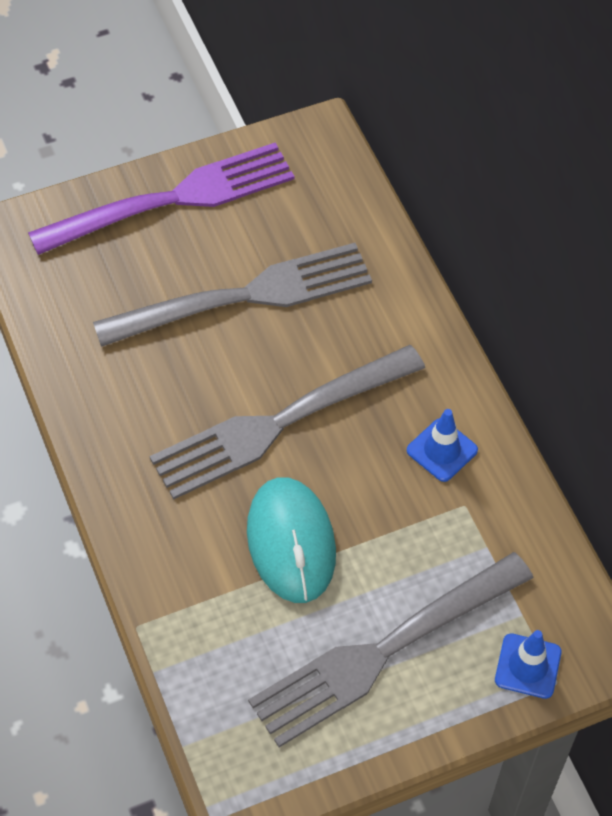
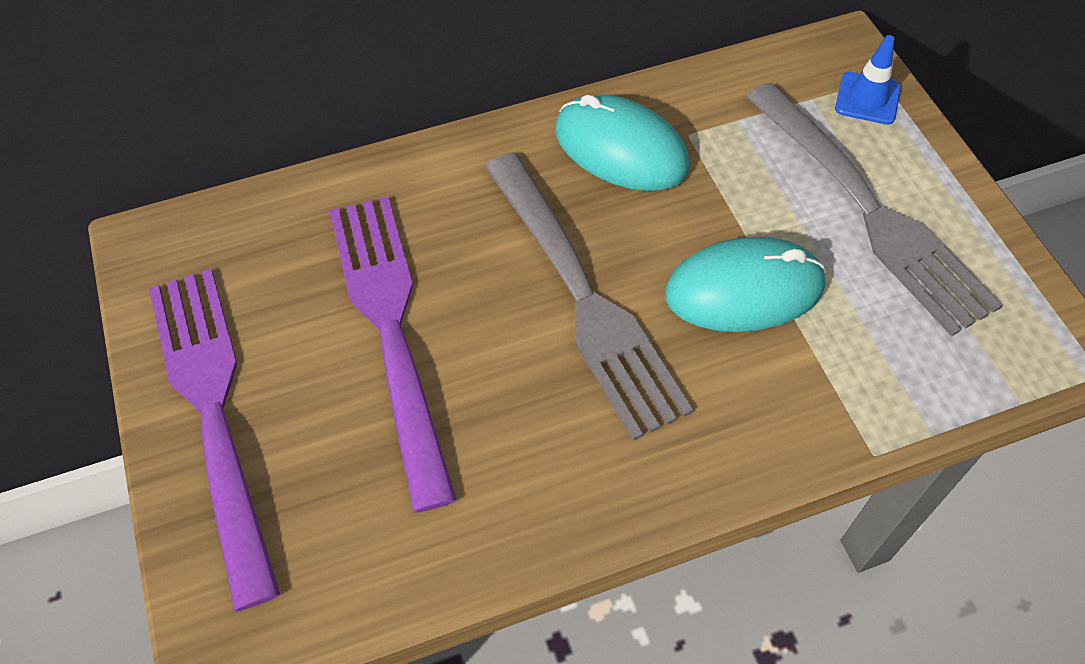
camera: 85 degrees left, 0 degrees up
grey fork [93,243,372,347] -> purple fork [329,196,457,513]
blue traffic cone [407,409,478,482] -> turquoise mouse [555,95,690,191]

